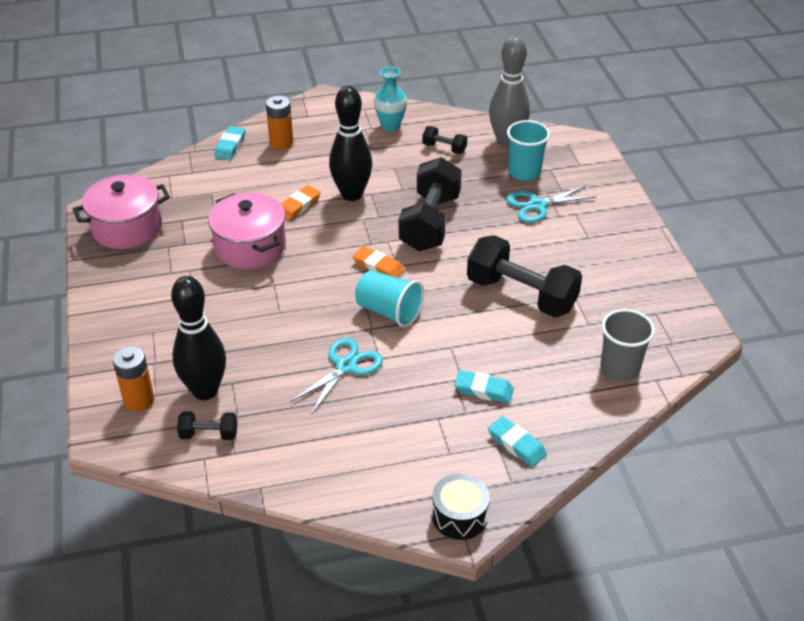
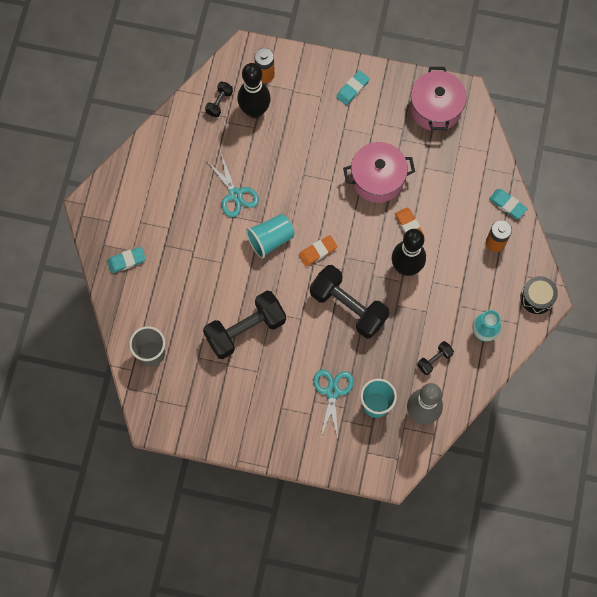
camera: 115 degrees right, 30 degrees up
black drum [432,473,490,540] -> black drum moved to [520,276,558,314]
turquoise eraser [454,370,514,403] -> turquoise eraser moved to [336,70,370,105]

